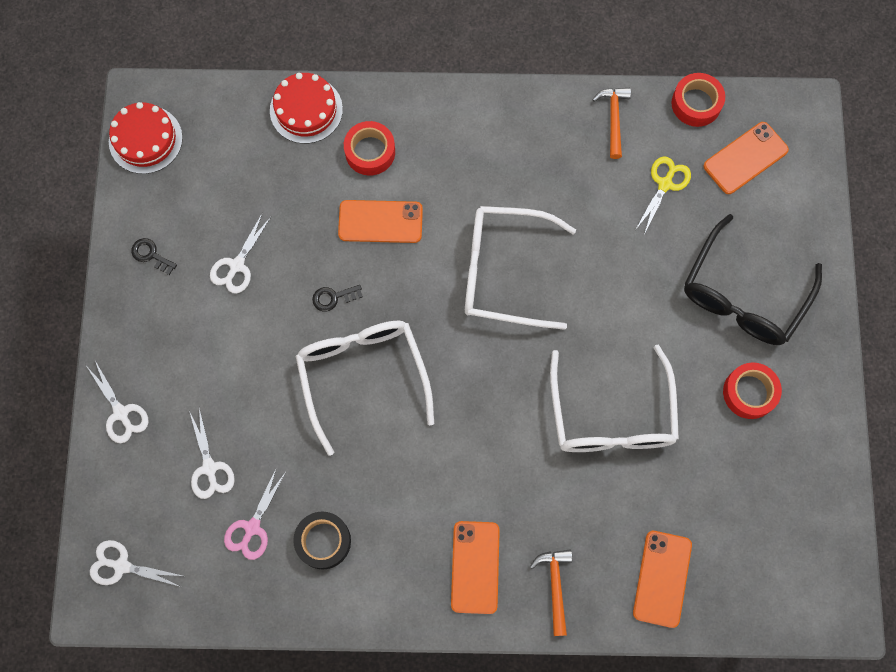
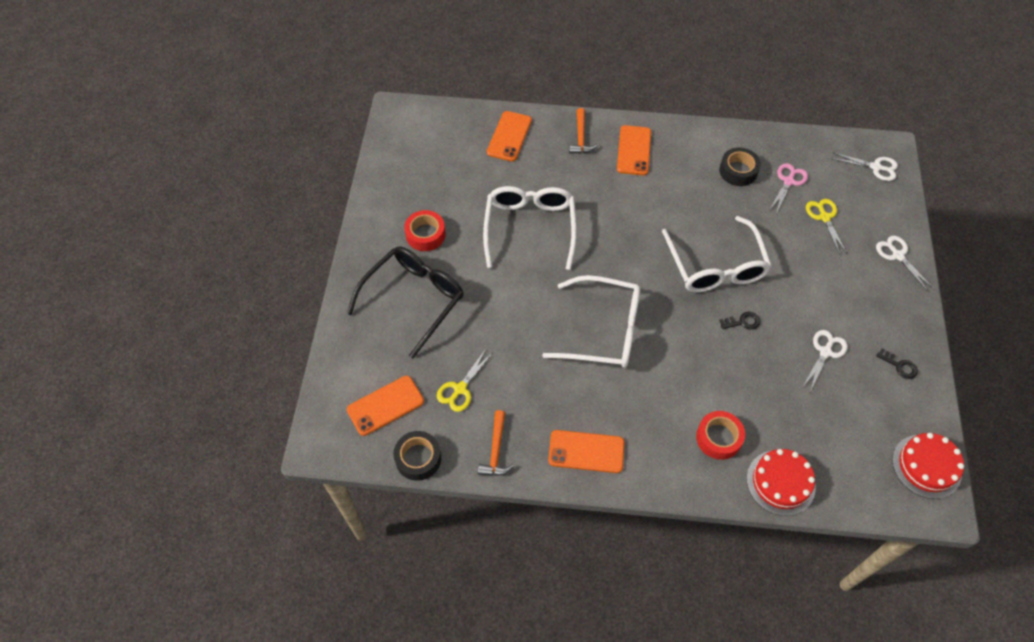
camera: 175 degrees left, 15 degrees down
white scissors [189,408,235,499] -> yellow scissors [806,199,847,255]
orange phone [338,200,423,243] -> orange phone moved to [548,430,625,473]
red tape [671,73,725,127] -> black tape [393,431,441,481]

